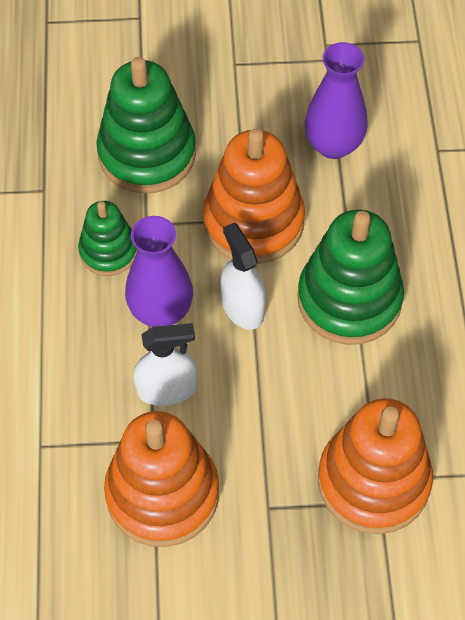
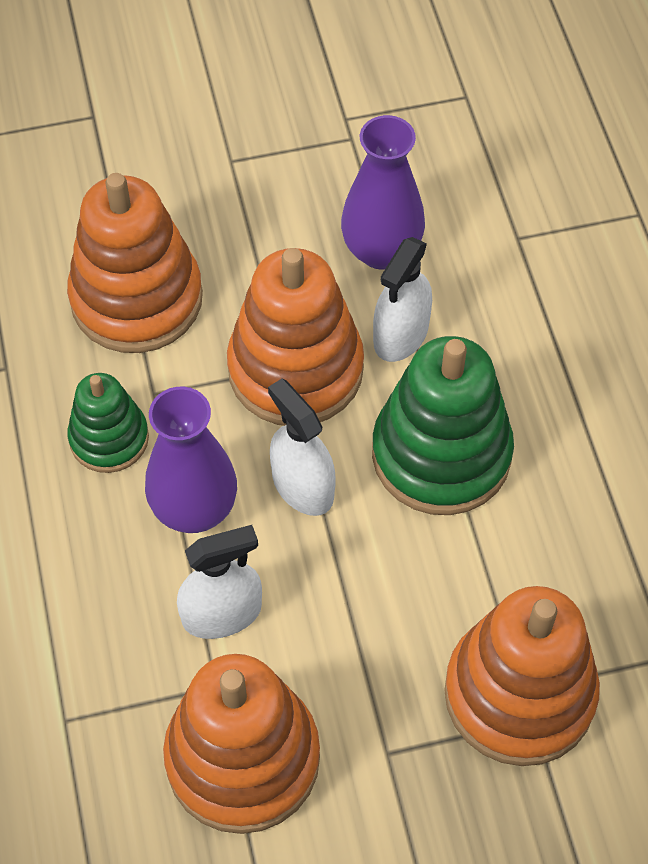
camera: 10 degrees left, 0 degrees up
green stacking toy [96,57,196,194] -> orange stacking toy [67,173,203,353]
none -> white spray bottle [373,237,432,362]

